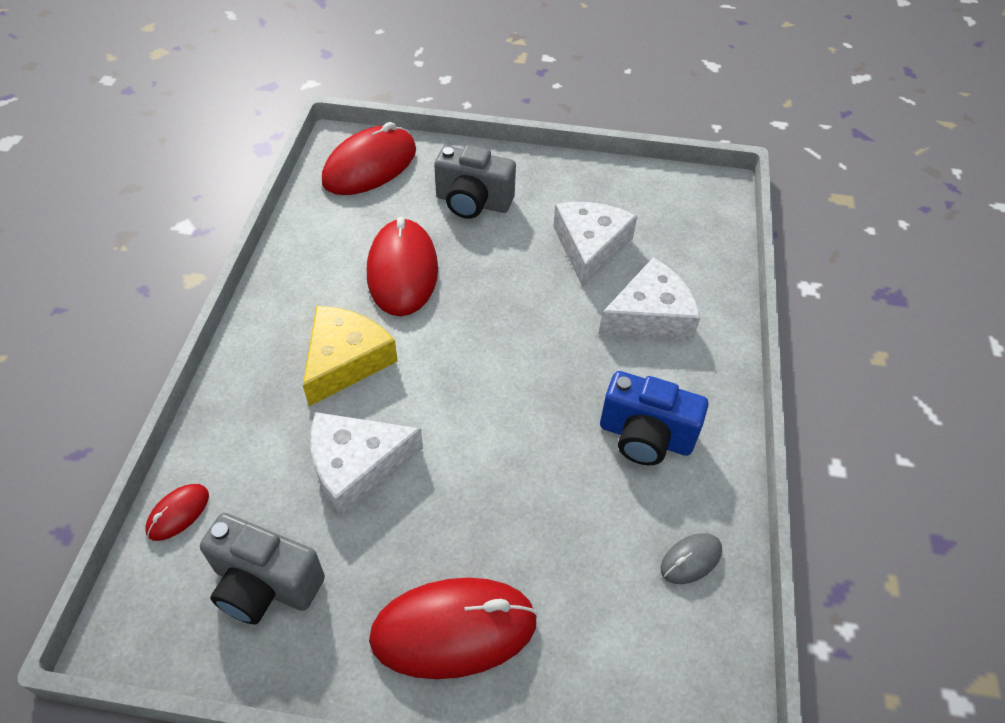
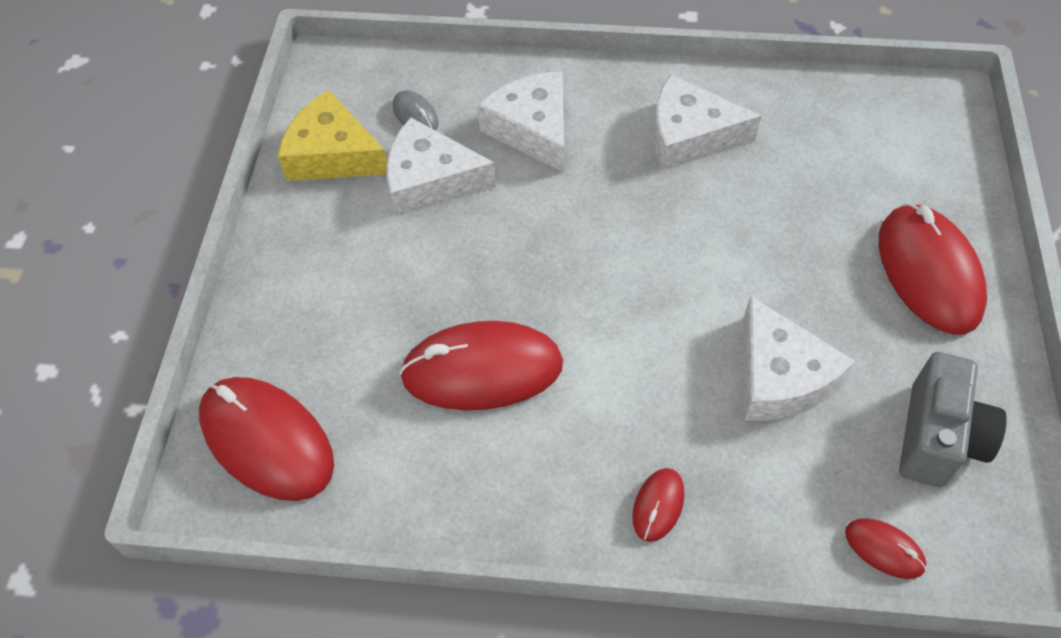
camera: 90 degrees left, 5 degrees up
yellow cheese [303,306,398,406] -> yellow cheese moved to [278,90,387,181]
grey camera [434,145,516,219] -> none
blue camera [600,371,708,465] -> white cheese [653,74,761,170]
grey mouse [661,533,722,584] -> grey mouse moved to [393,91,438,130]
none -> red mouse [632,468,685,542]

